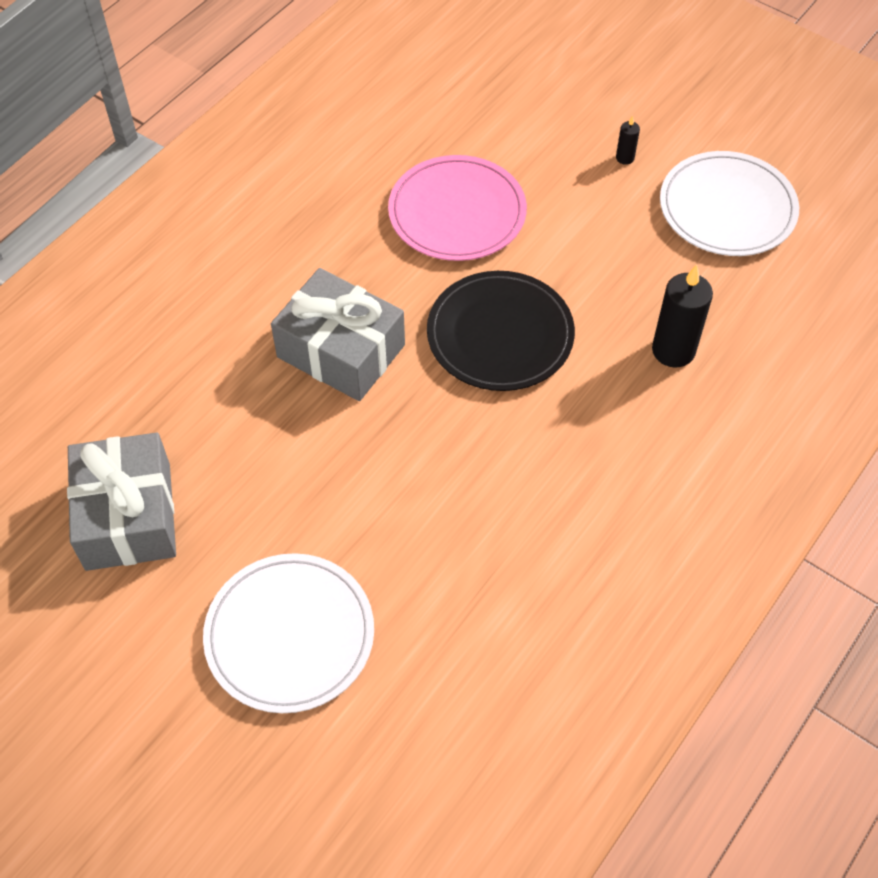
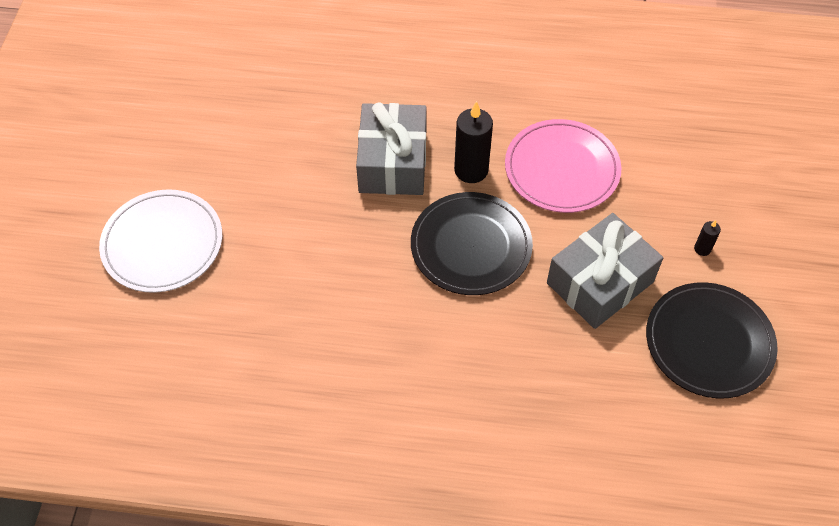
camera: 60 degrees right, 0 degrees up
grey gift [67,432,176,571] -> grey gift moved to [547,213,663,329]
black candle [652,265,713,368] -> black candle moved to [454,101,493,183]
white plate [660,151,799,256] -> black plate [646,282,778,399]

